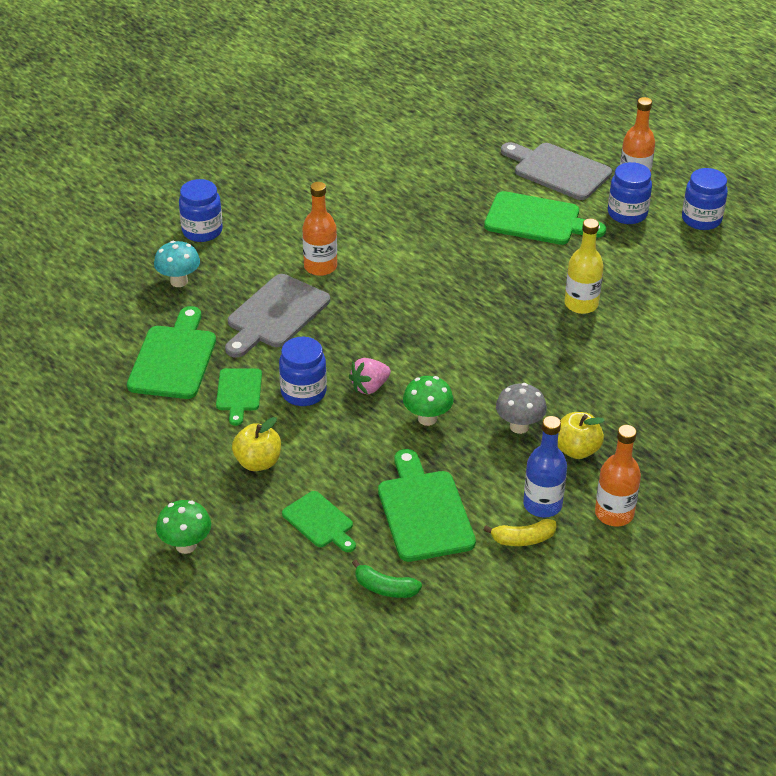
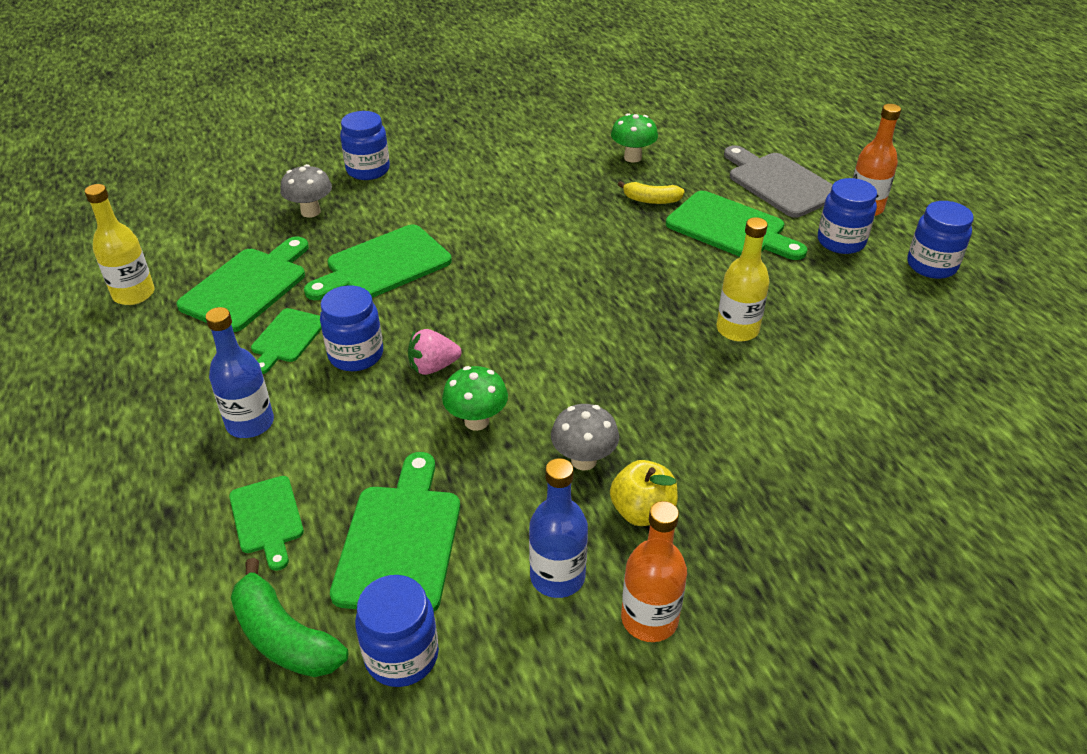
camera: 20 degrees right, 0 degrees up
turquoise mushroom [154,241,200,287] -> grey mushroom [280,164,332,218]
green mushroom [156,500,211,554] -> green mushroom moved to [611,113,658,163]
grey cutting board [225,274,330,357] -> green cutting board [304,225,452,300]
yellow apple [232,417,281,471] -> blue bottle [205,307,274,438]
orange bottle [302,182,337,276] -> none
green banana [352,560,422,598] -> green banana [231,558,348,677], size x1.54
yellow banana [484,519,556,546] -> yellow banana moved to [618,181,685,204]
none -> yellow bottle [85,184,155,305]
none -> blue jar [355,575,439,687]

